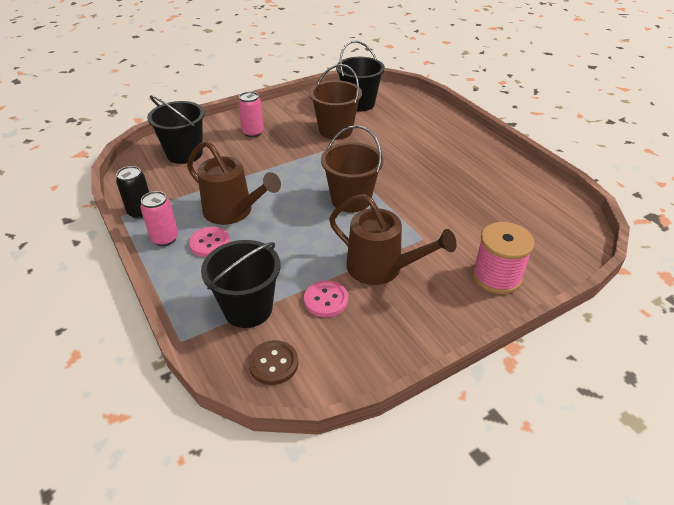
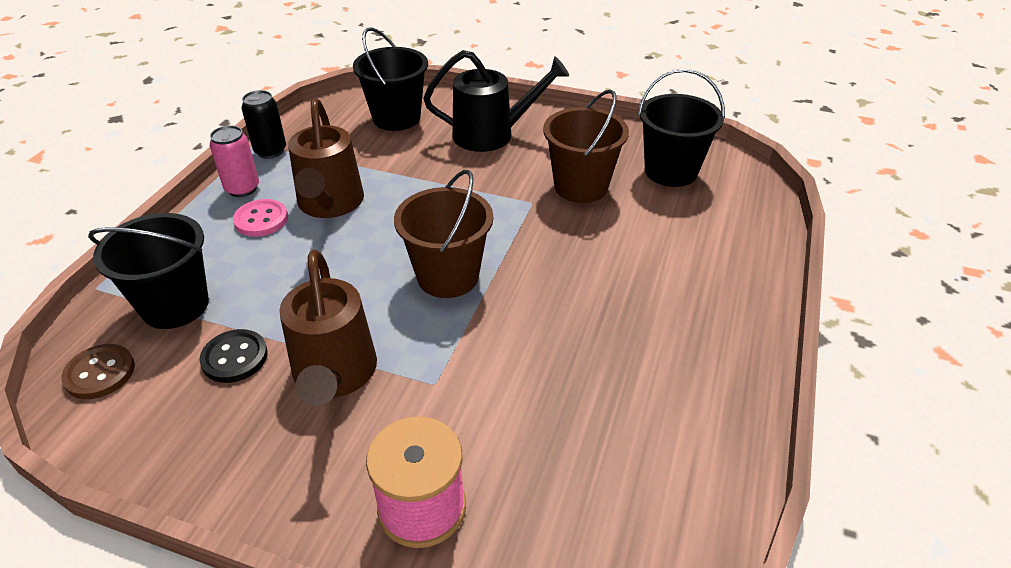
camera: 50 degrees right, 0 degrees up
pink can [238,92,264,137] -> black watering can [423,50,569,152]
pink button [304,280,348,317] -> black button [199,329,268,383]

